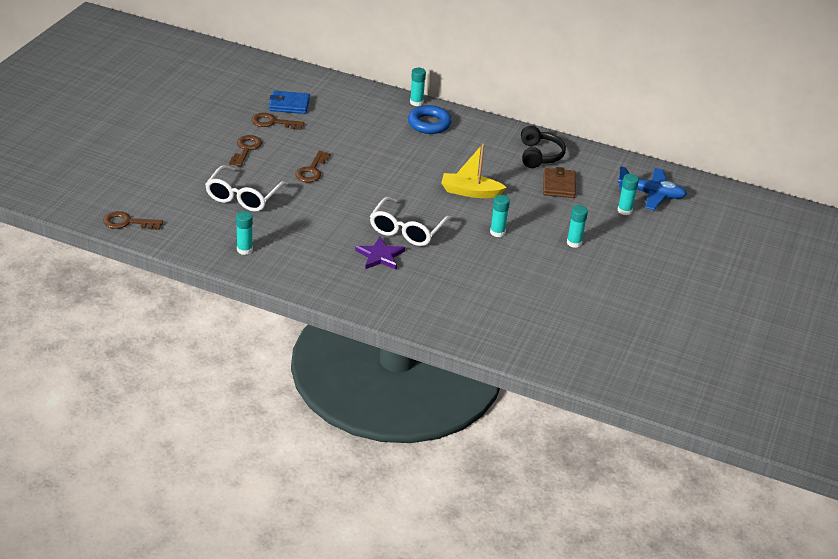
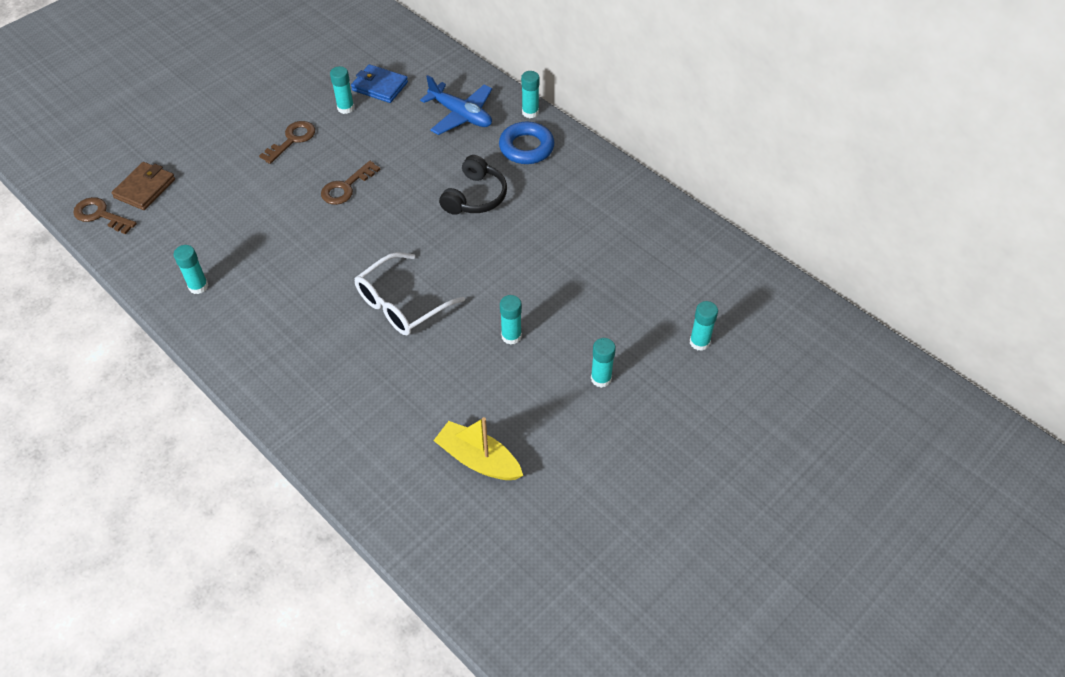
camera: 25 degrees right, 15 degrees up
white glasses [205,165,288,212] -> none
brown key [251,113,304,130] -> turquoise glue stick [330,66,354,114]
purple star [355,236,405,270] -> none
yellow boat [441,144,507,198] -> yellow boat moved to [433,417,523,480]
black headphones [521,126,566,168] -> black headphones moved to [439,155,507,215]
brown wallet [543,167,576,198] -> brown wallet moved to [111,162,175,210]
blue plane [617,166,687,210] -> blue plane moved to [420,75,492,135]

